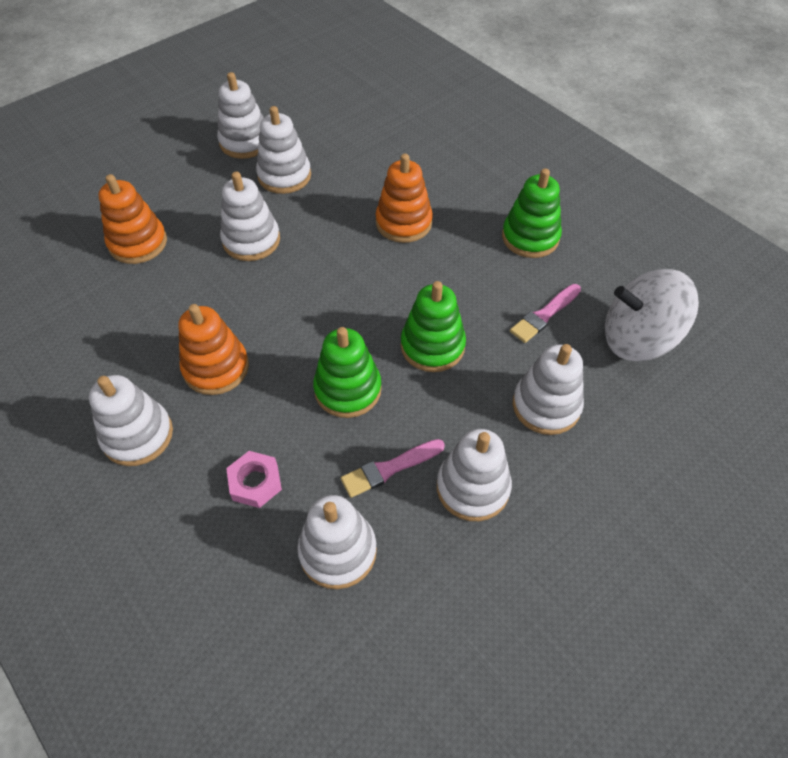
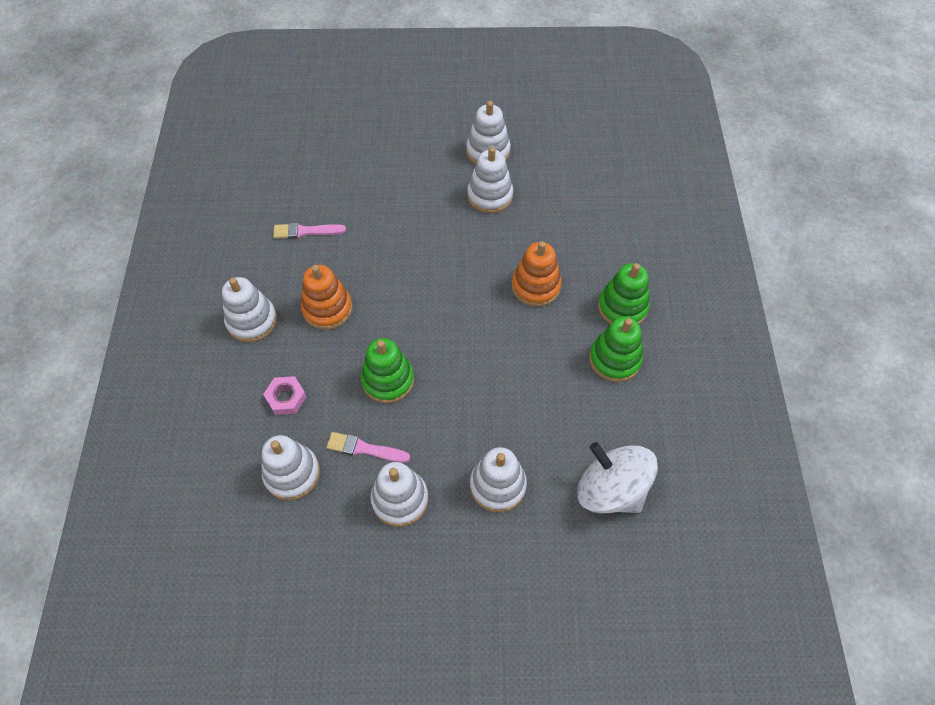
camera: 40 degrees right, 5 degrees up
orange stacking toy [98,174,167,264] -> none
white stacking toy [220,172,280,261] -> none
green stacking toy [401,281,466,372] -> green stacking toy moved to [598,263,650,324]
pink brush [510,284,581,343] -> pink brush moved to [273,223,346,239]

